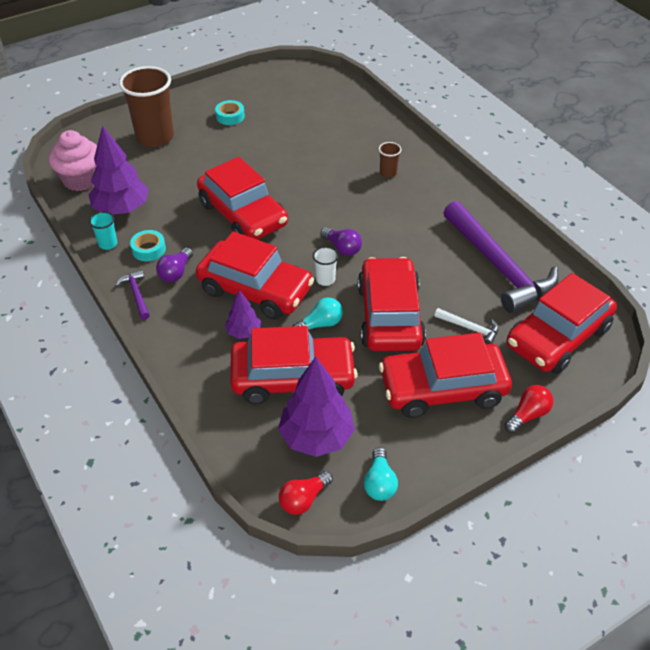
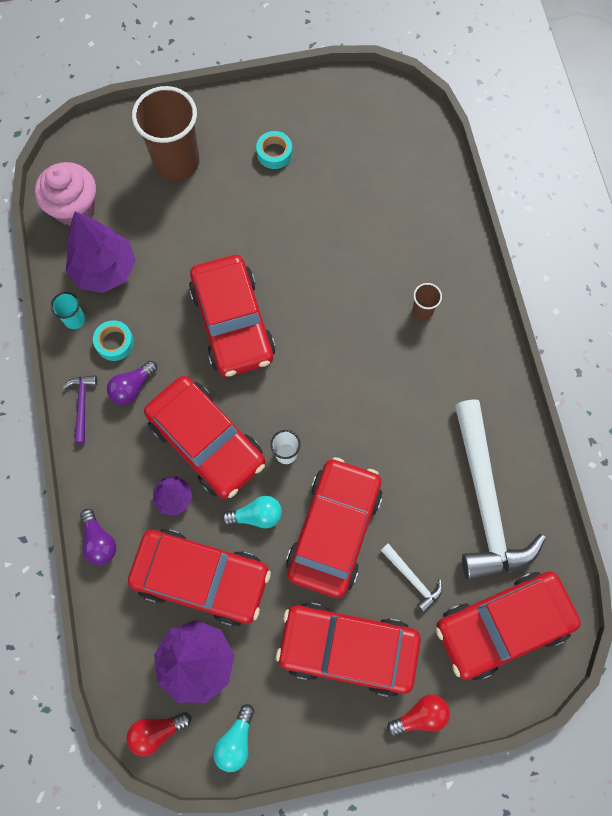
camera: 20 degrees right, 25 degrees up
purple light bulb [320,227,362,256] -> purple light bulb moved to [80,509,116,565]
purple hammer [443,201,559,313] -> white hammer [455,399,546,580]

